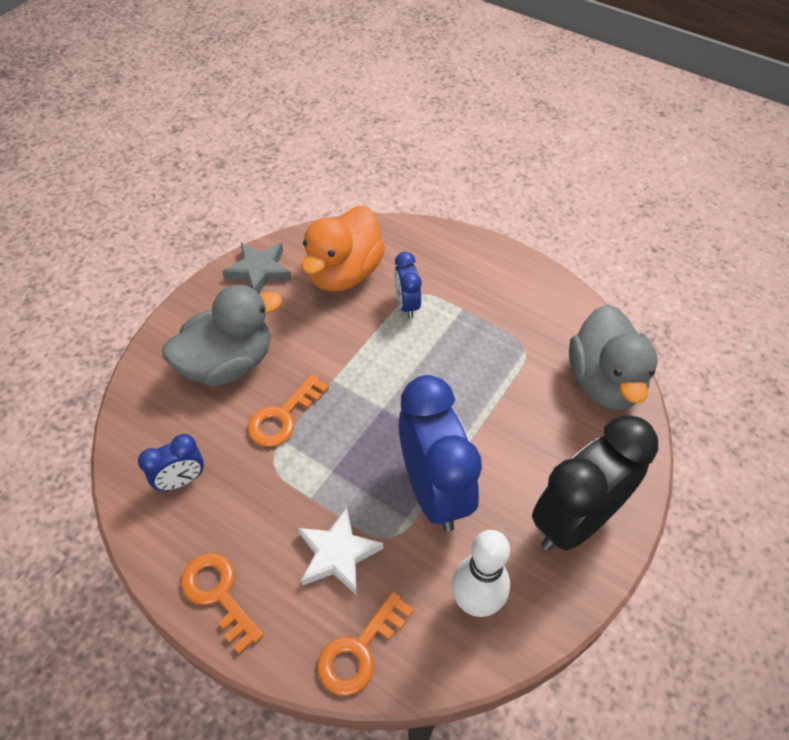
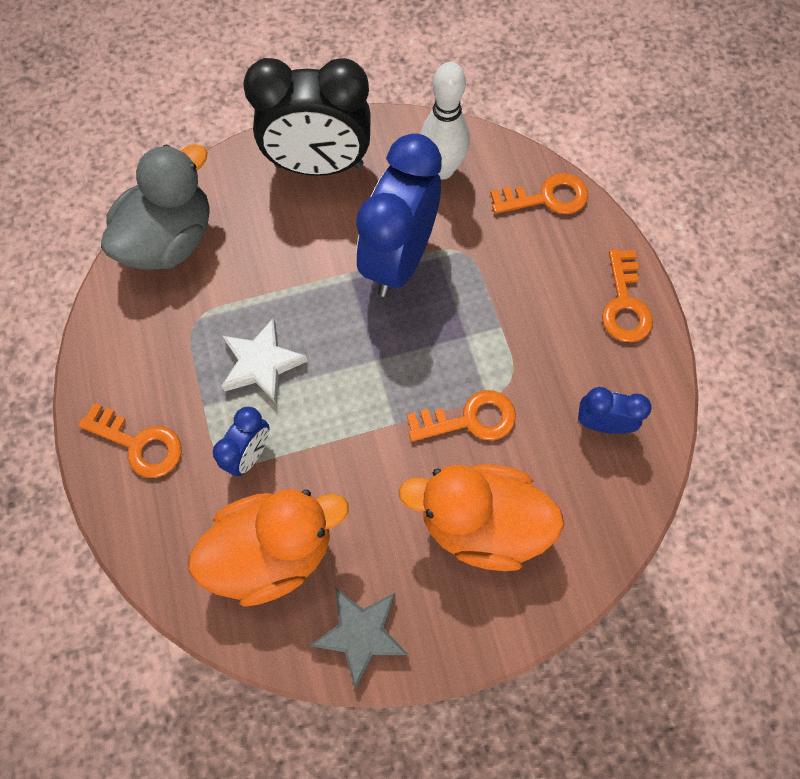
camera: 140 degrees left, 15 degrees up
grey duck [162,285,282,386] -> orange duck [398,464,565,571]
white star [298,507,383,595] -> white star moved to [222,318,308,404]
none -> orange key [78,403,182,478]

